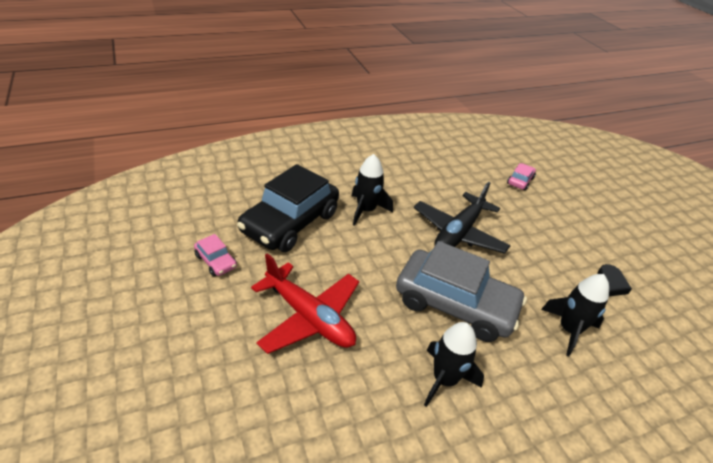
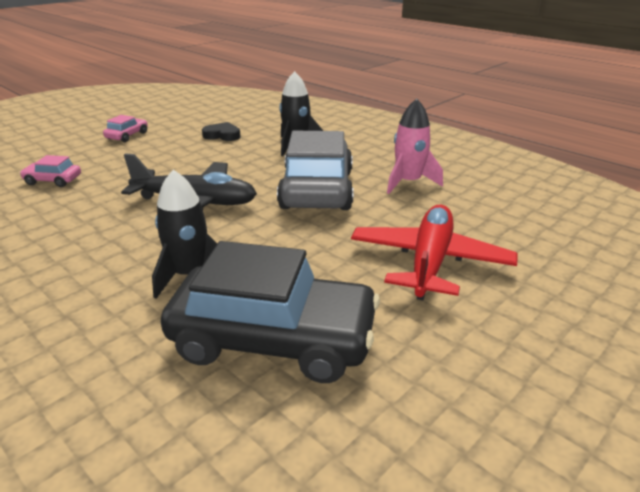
camera: 110 degrees left, 10 degrees down
pink car [194,234,237,276] -> pink car moved to [103,115,148,142]
black rocket [424,322,484,407] -> pink rocket [387,99,443,194]

